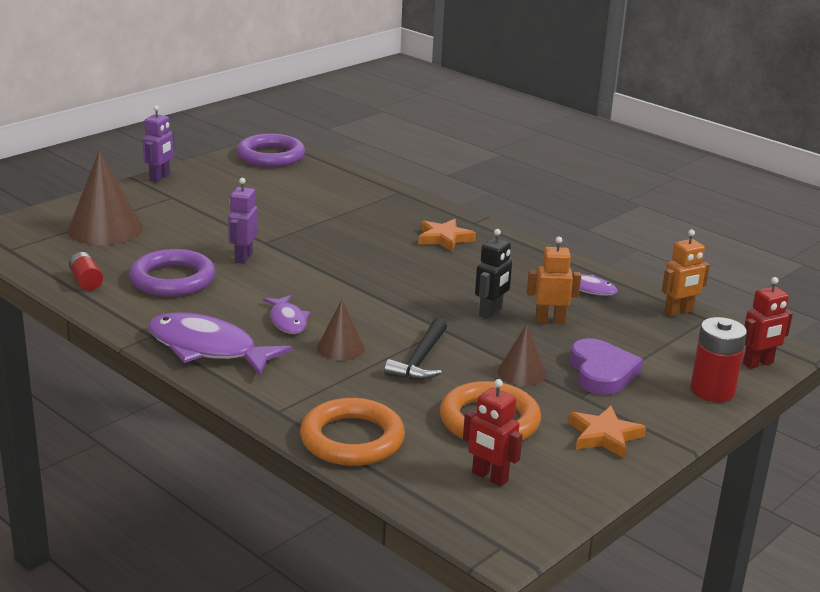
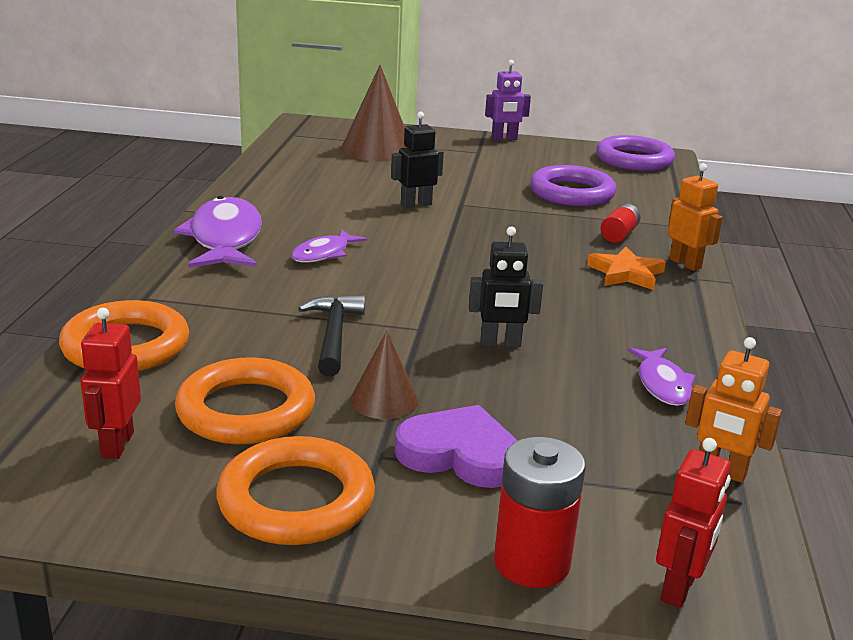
camera: 55 degrees right, 0 degrees up
red battery [69,252,103,290] -> red battery moved to [601,203,641,243]
purple ring [129,249,216,297] -> purple ring moved to [530,165,617,206]
purple robot [228,178,258,264] -> black robot [391,112,444,208]
brown cone [317,300,364,360] -> none
black hammer [384,318,447,380] -> black hammer turned 105 degrees clockwise [298,295,365,376]
orange robot [527,237,581,324] -> orange robot moved to [668,163,723,271]
orange star [568,406,646,459] -> orange ring [216,436,375,545]
purple heart [570,338,643,395] -> purple heart turned 120 degrees counterclockwise [395,405,518,488]
red robot [743,277,793,369] -> red robot turned 90 degrees counterclockwise [656,438,731,608]

